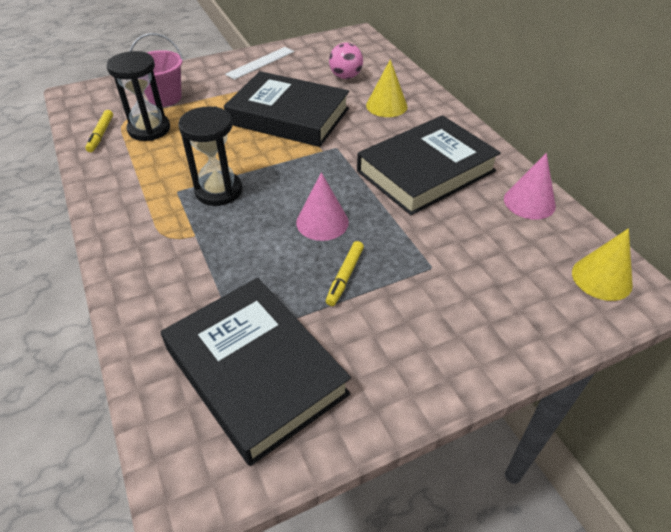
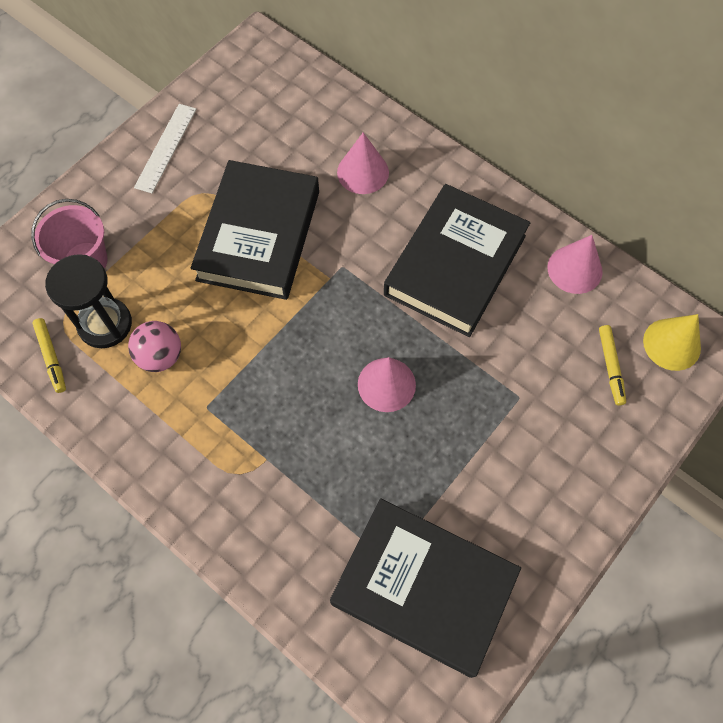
camera: 25 degrees left, 20 degrees up
black hourglass [178,106,242,206] -> none
black book [224,71,349,147] -> black book turned 75 degrees counterclockwise [191,160,319,300]
yellow marker [326,241,364,306] -> yellow marker moved to [599,325,626,405]
pink ball [329,43,363,79] -> pink ball moved to [128,321,181,372]
yellow cone [366,59,407,117] -> pink cone [337,132,389,194]

